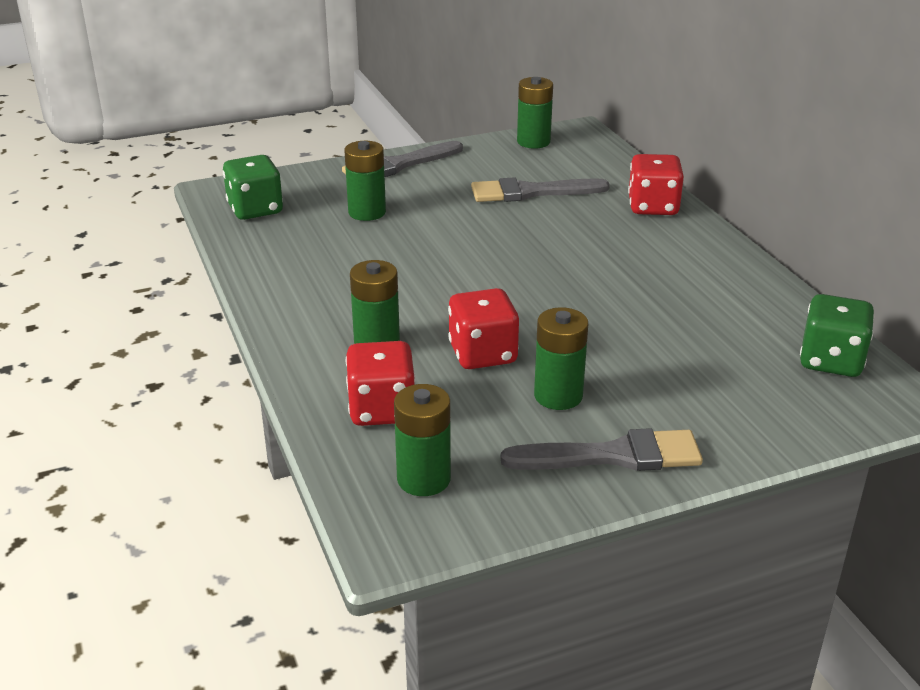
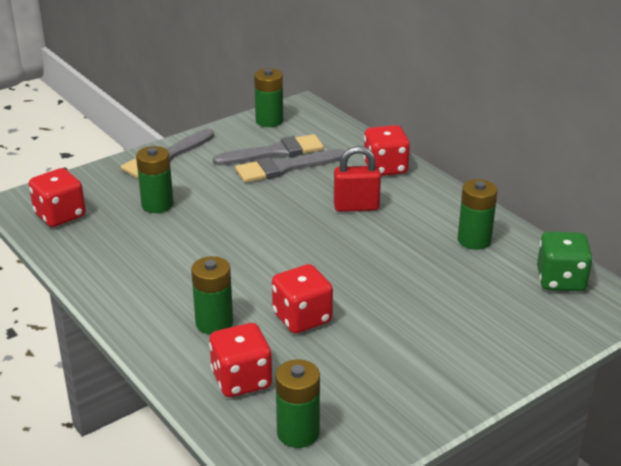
camera: 15 degrees left, 0 degrees up
green dice [223,155,283,220] -> red dice [29,168,86,227]
grey brush [501,428,703,471] -> grey brush moved to [213,134,324,166]
green battery [534,307,588,410] -> green battery moved to [458,179,498,250]
none -> red padlock [334,146,381,212]

